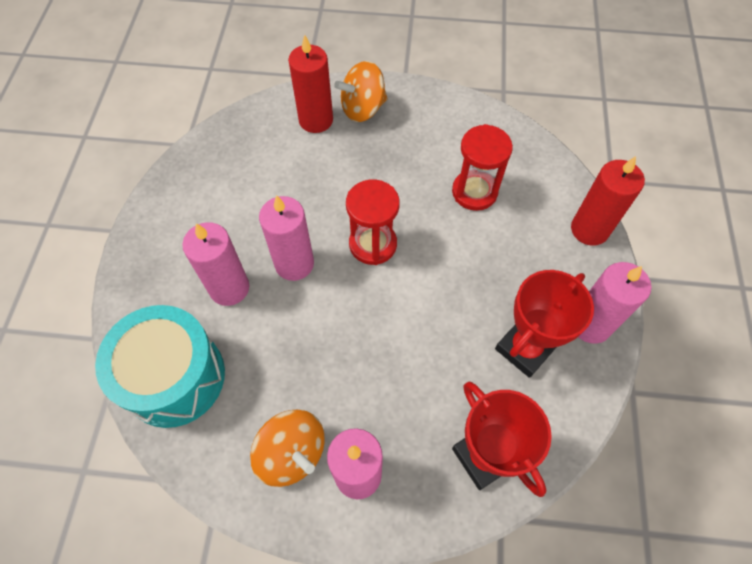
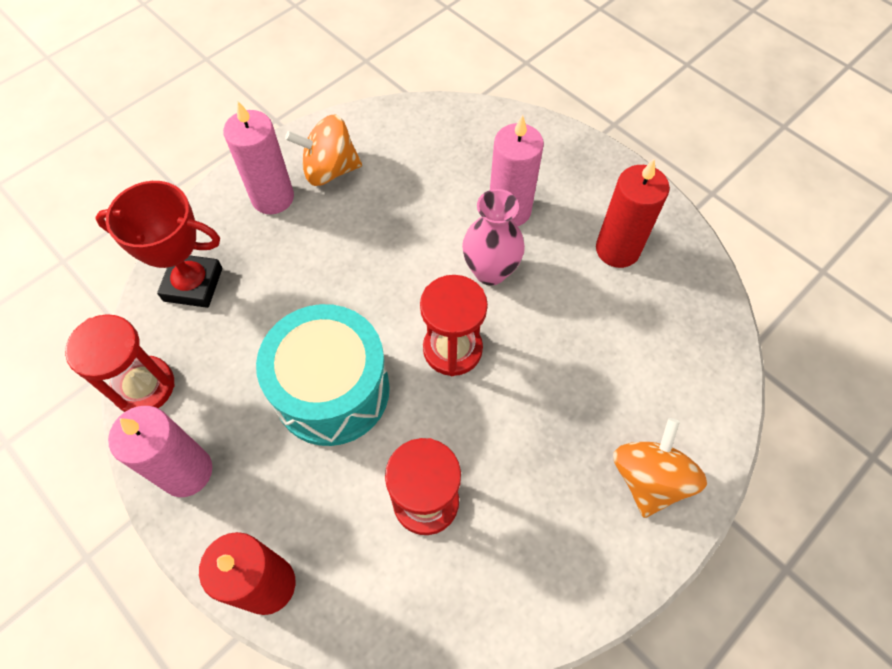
camera: 130 degrees right, 0 degrees up
turquoise drum [95,305,225,428] -> turquoise drum moved to [256,304,390,446]
pink candle [259,195,314,281] -> pink vase [462,189,525,285]
red candle [288,35,333,133] -> red candle moved to [596,159,670,268]
red trophy [495,270,594,378] -> none
none -> red hourglass [65,314,175,412]

